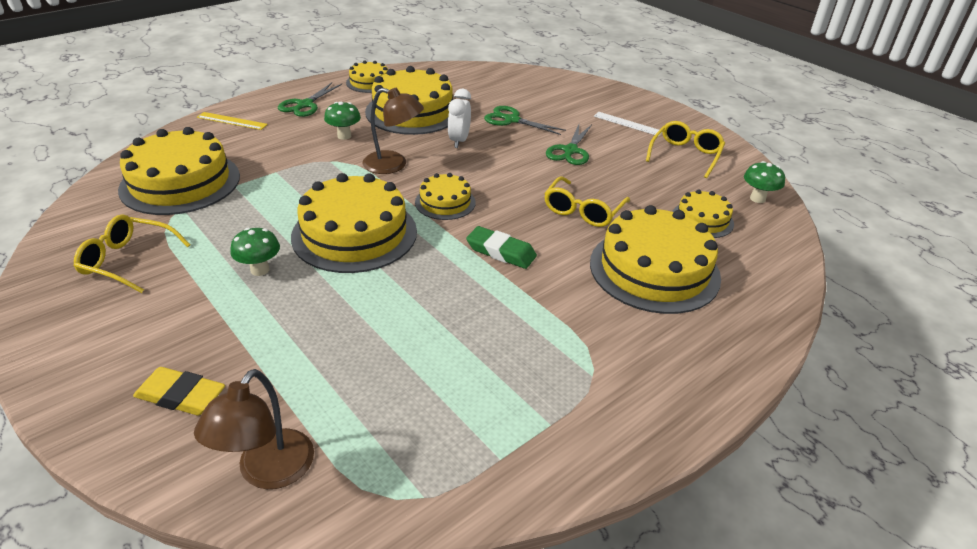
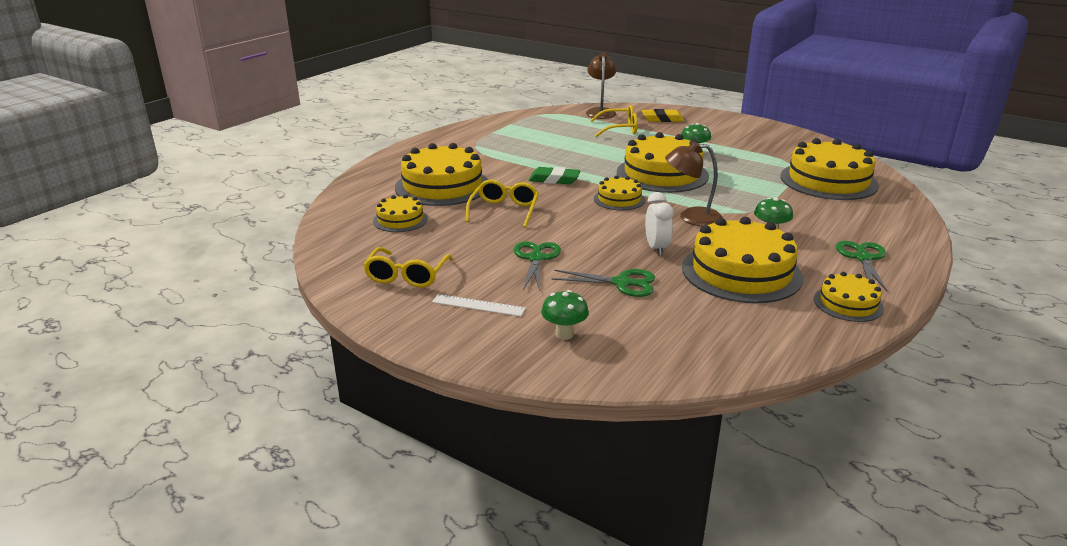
camera: 165 degrees right, 10 degrees down
yellow glasses [74,214,191,293] -> yellow glasses moved to [590,105,638,137]
yellow ruler [197,112,268,130] -> none
green mushroom [744,161,785,203] -> green mushroom moved to [541,290,589,340]

